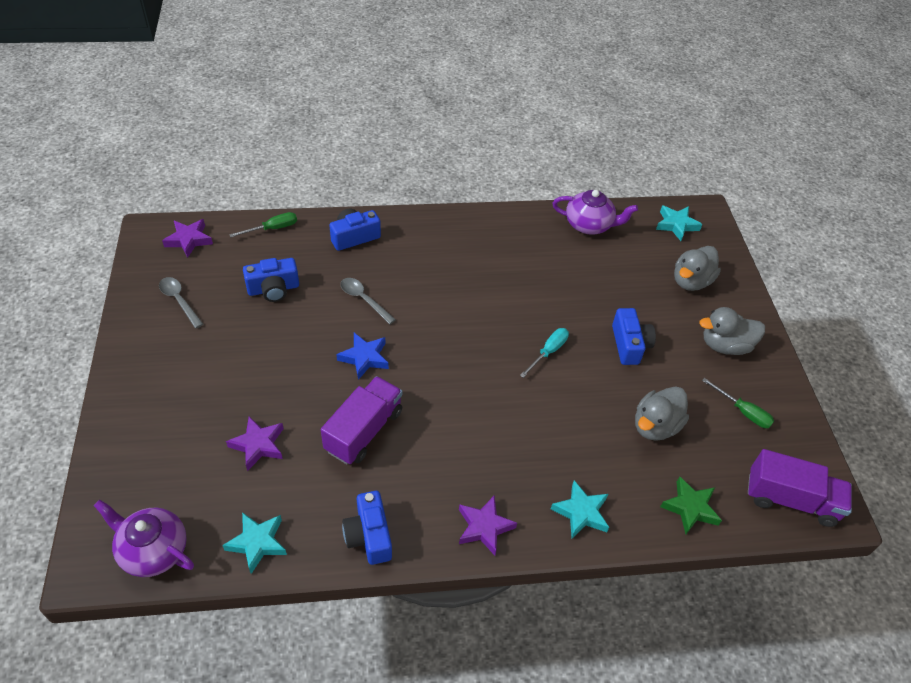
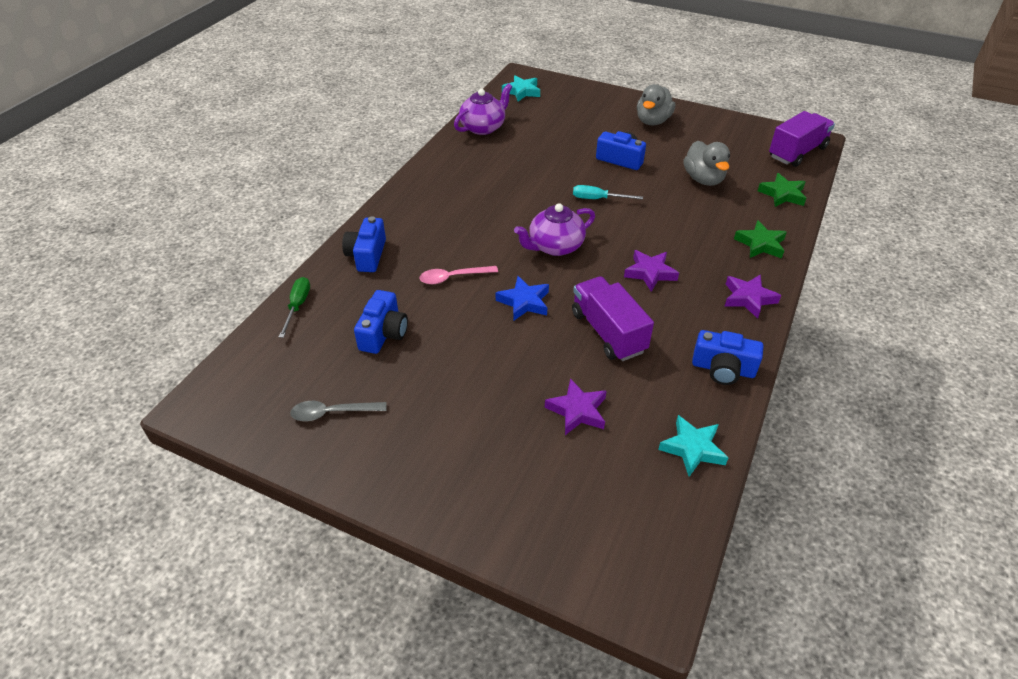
camera: 55 degrees left, 5 degrees down
purple teapot [94,500,194,577] -> purple teapot moved to [514,203,595,256]
purple star [162,219,213,258] -> purple star moved to [624,250,679,292]
grey spoon [340,278,396,324] -> pink spoon [420,266,498,284]
turquoise screwdriver [520,328,569,378] -> turquoise screwdriver turned 60 degrees counterclockwise [573,185,643,199]
turquoise star [551,480,609,538] -> green star [734,220,787,259]
grey duck [674,246,721,291] -> none
green screwdriver [702,378,774,428] -> none

